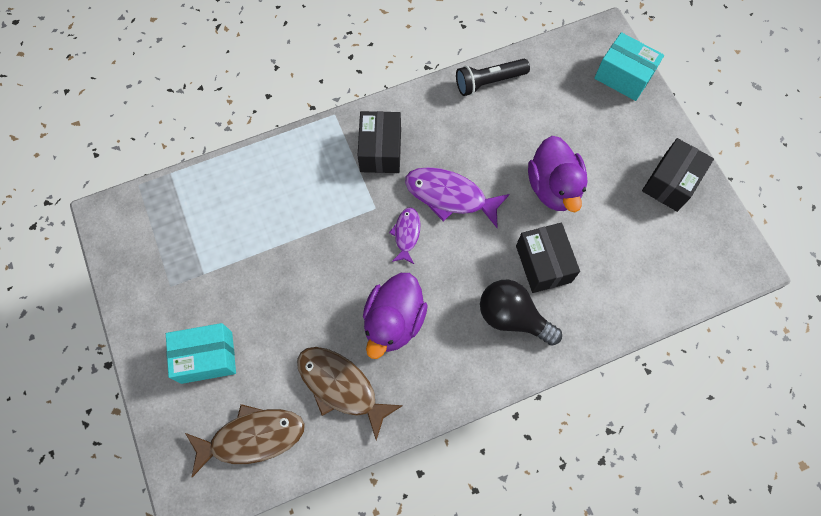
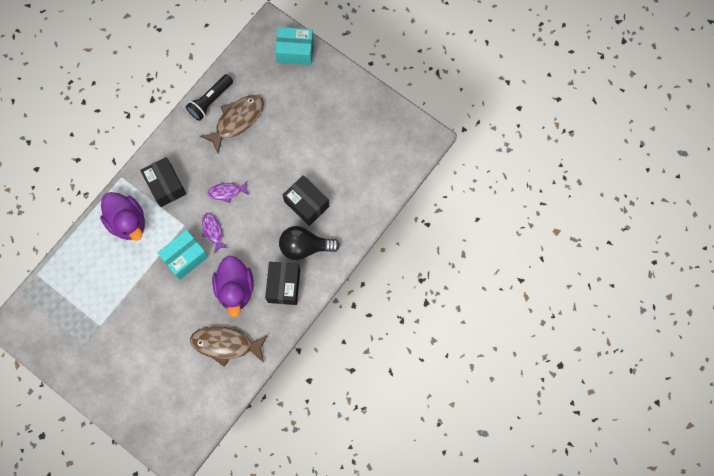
camera: 30 degrees left, 5 degrees up
turquoise box [166,323,236,384] -> turquoise box moved to [157,230,208,280]
brown fish [185,404,305,477] -> brown fish moved to [200,95,264,153]
purple fish [405,167,510,228] -> purple fish [208,180,249,203], size x0.56
purple duck [528,136,588,212] -> purple duck moved to [100,192,145,241]
black box [642,138,714,212] -> black box moved to [265,262,300,305]

